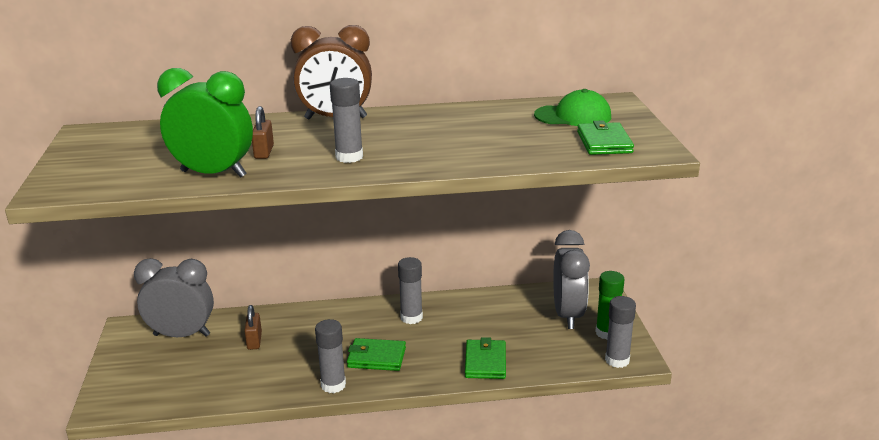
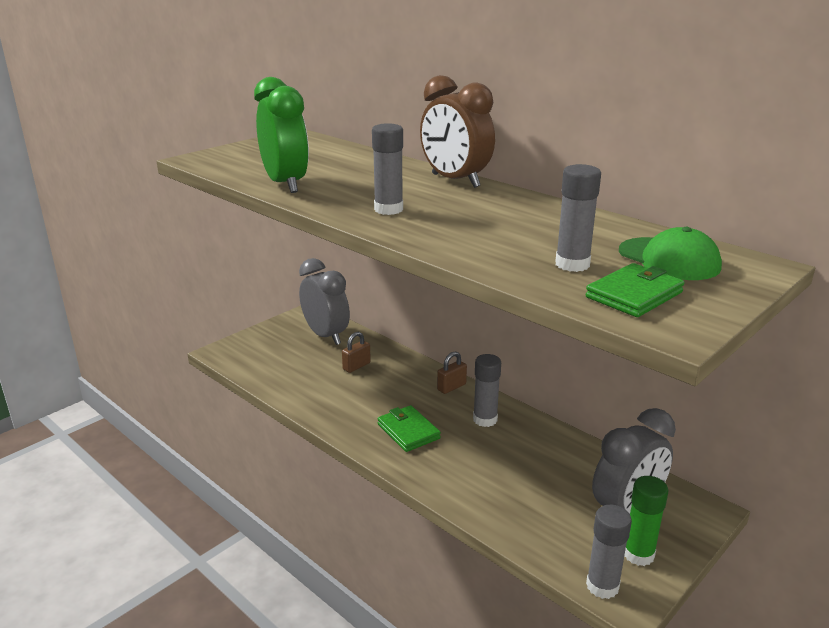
camera: 50 degrees right, 0 degrees up
brown padlock [252,106,274,159] -> brown padlock moved to [437,351,467,394]
grey glue stick [315,319,346,393] -> grey glue stick moved to [555,164,601,272]
green wallet [465,337,506,379] -> none

